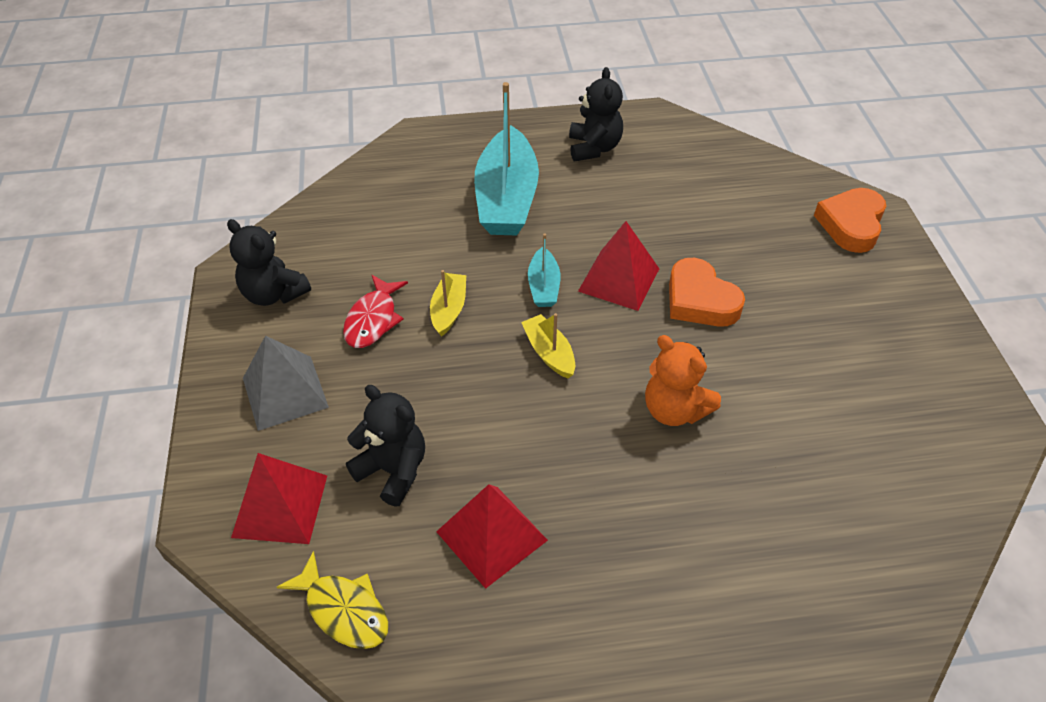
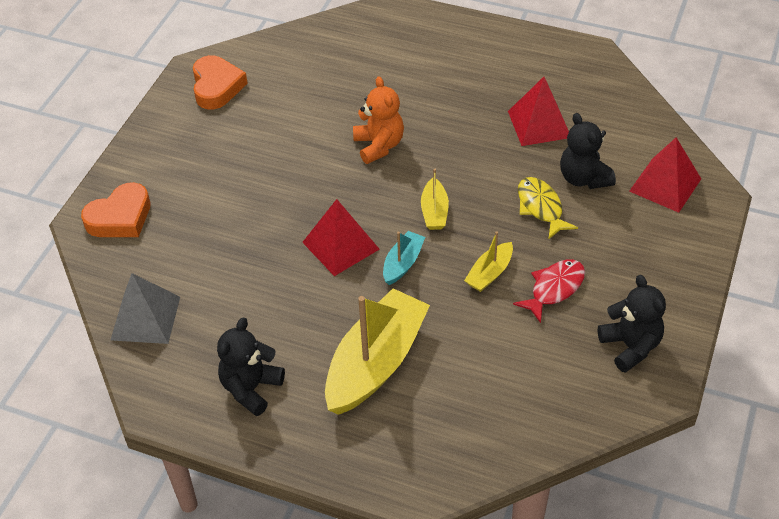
camera: 150 degrees left, 0 degrees up
grey pyramid [243,336,329,431] -> grey pyramid moved to [111,273,180,344]
yellow fish [277,551,388,649] -> yellow fish moved to [518,177,578,240]
turquoise boat [474,82,539,235] -> yellow boat [325,288,430,415]
orange heart [669,258,745,327] -> orange heart moved to [193,55,248,109]

